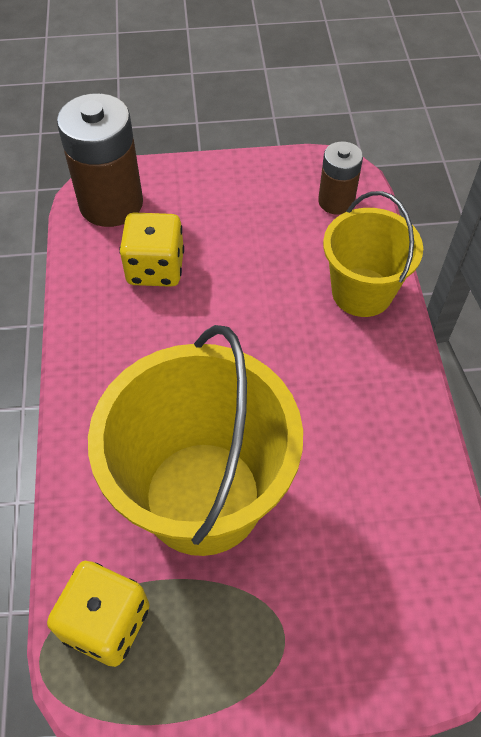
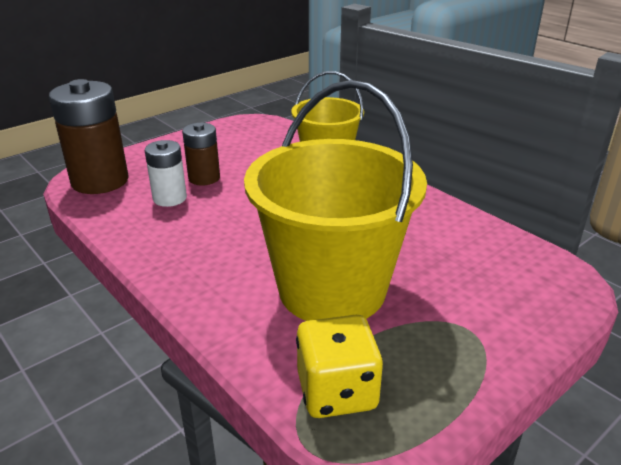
camera: 35 degrees left, 25 degrees down
yellow dice [119,213,184,287] -> white battery [145,140,187,207]
brown battery [318,141,363,215] -> brown battery moved to [182,123,220,185]

